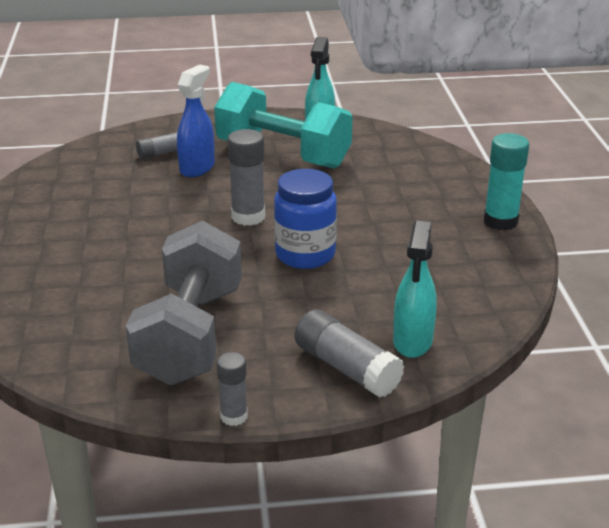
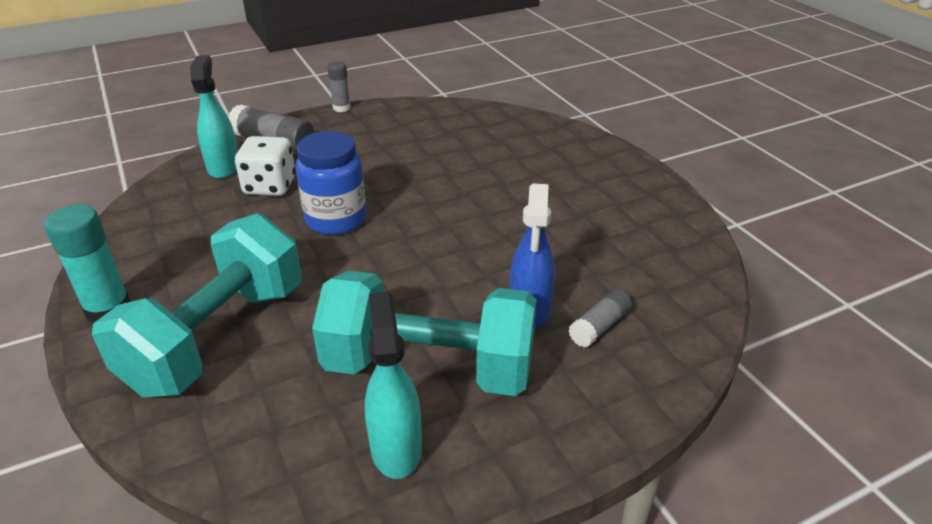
camera: 160 degrees right, 5 degrees up
grey dumbbell [126,221,242,385] -> none
grey glue stick [227,129,265,226] -> none
none -> turquoise dumbbell [92,213,302,397]
none -> white dice [235,136,295,196]

